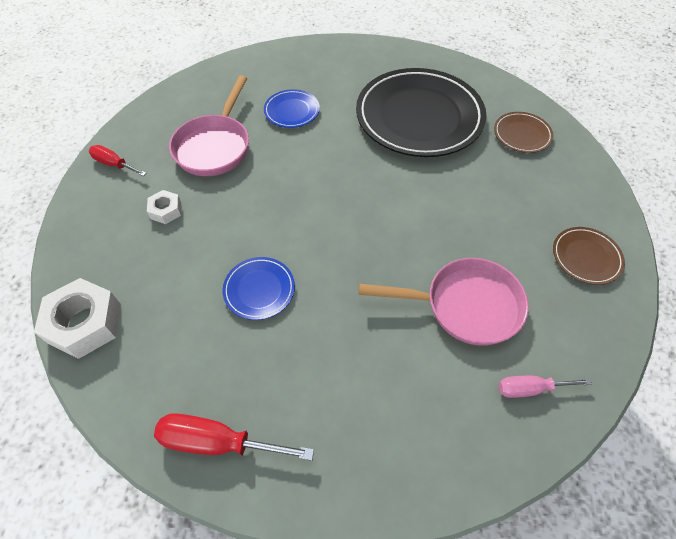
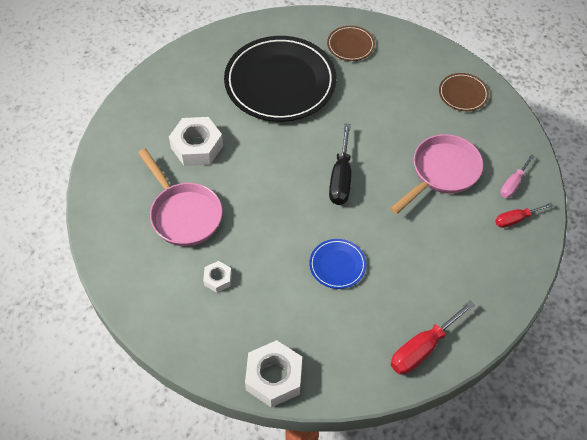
camera: 50 degrees left, 0 degrees up
red screwdriver [89,145,147,176] -> red screwdriver moved to [495,203,553,228]
blue plate [264,89,320,128] -> white nut [169,117,223,166]
none -> black screwdriver [329,123,351,205]

